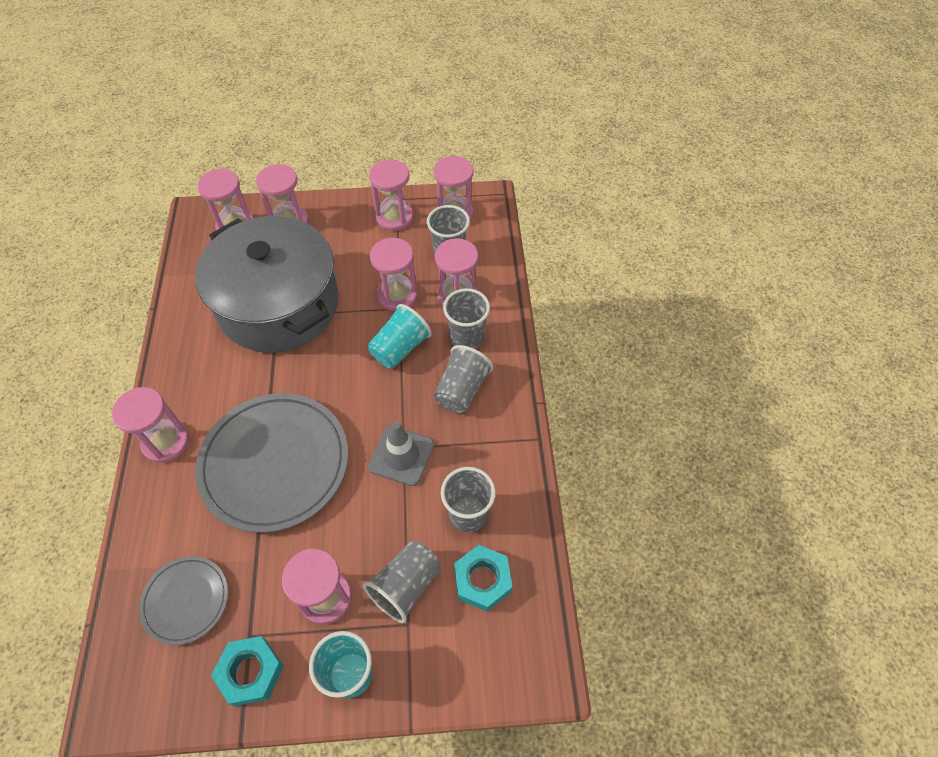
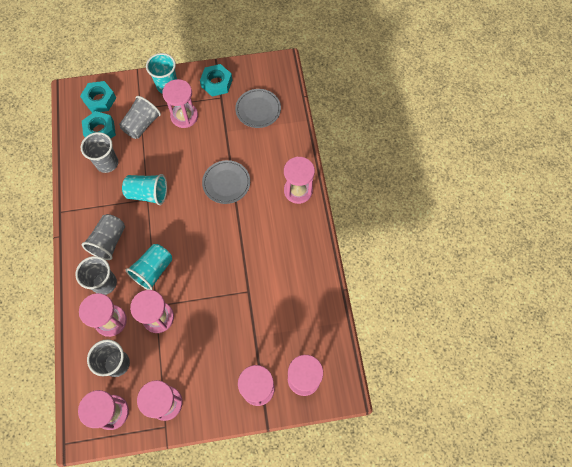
camera: 175 degrees right, 10 degrees up
grey pot [195,216,339,353] -> none
grey plate [195,393,348,533] -> grey plate [202,160,250,204], size x0.52
grey traffic cone [368,422,434,486] -> turquoise cup [122,174,167,205]
none -> turquoise nut [80,81,116,113]

